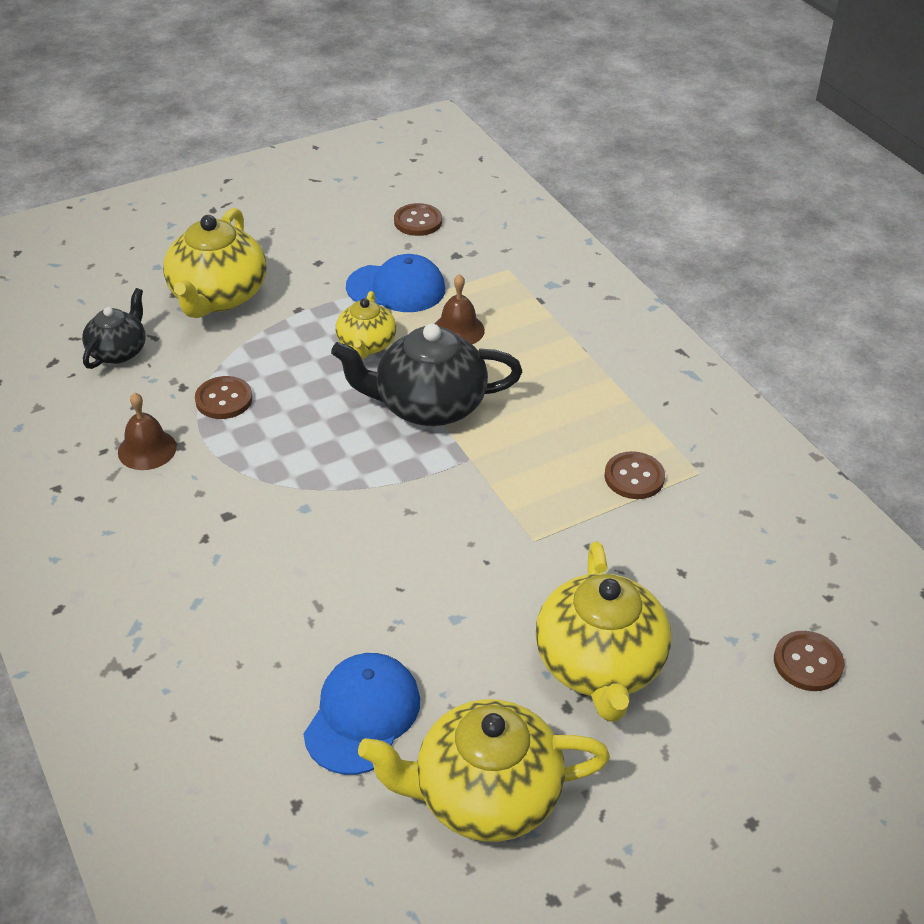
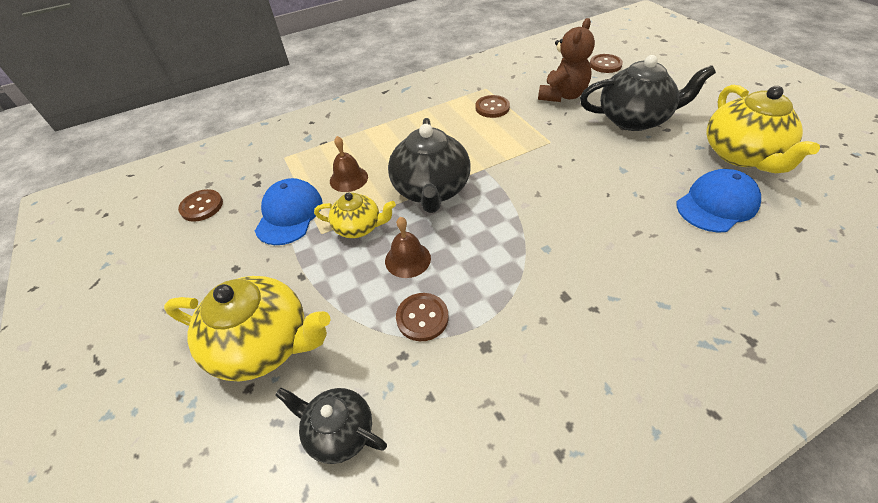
camera: 85 degrees left, 5 degrees up
brown bell [118,392,177,470] -> brown bell moved to [385,217,431,278]
blue cap [304,653,420,775] -> blue cap turned 120 degrees clockwise [676,169,761,233]
yellow teapot [536,541,671,722] -> black teapot [580,55,716,131]
none -> brown teddy bear [538,18,595,102]

